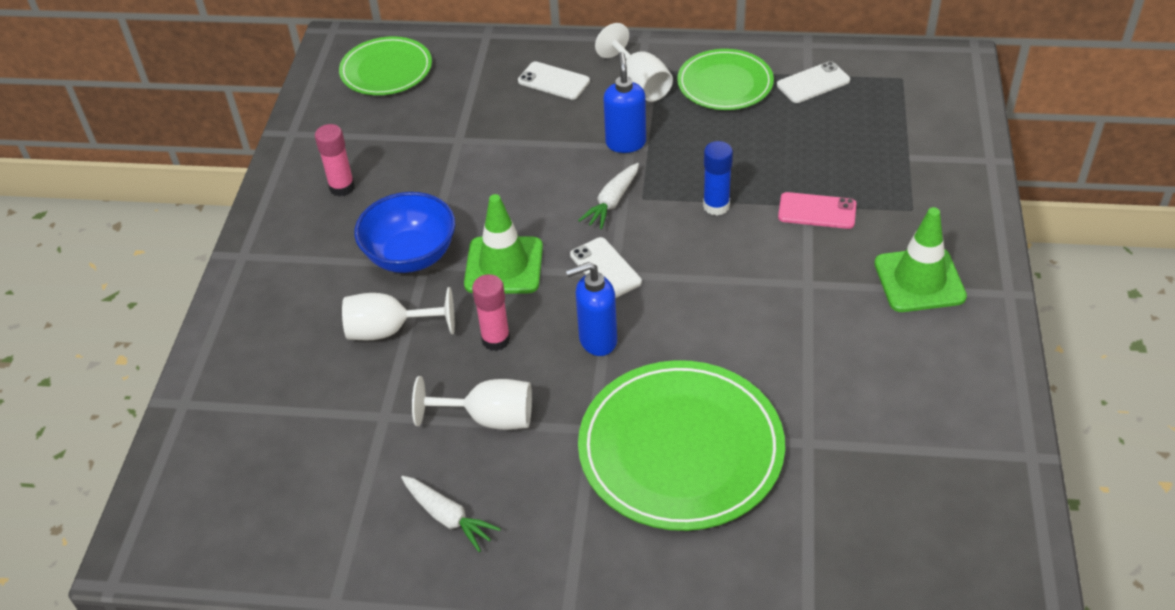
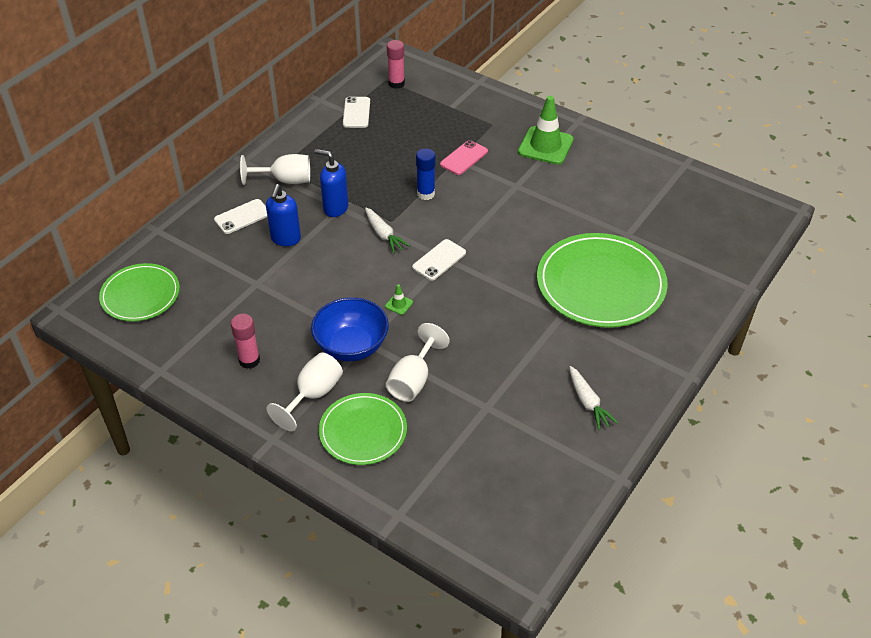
camera: 65 degrees left, 0 degrees up
white carrot [401,476,501,552] -> white carrot turned 90 degrees clockwise [569,366,618,430]
white goblet [412,376,532,430] -> white goblet moved to [267,352,343,431]
green traffic cone [464,194,543,293] -> green traffic cone [385,284,413,315], size x0.41
pink glue stick [472,274,510,351] -> pink glue stick moved to [387,40,405,89]
blue soap dispenser [566,262,617,356] -> blue soap dispenser moved to [266,184,301,246]
white phone [570,237,642,298] -> white phone turned 45 degrees counterclockwise [412,239,466,281]
green plate [677,49,774,110] -> green plate moved to [319,393,407,465]

